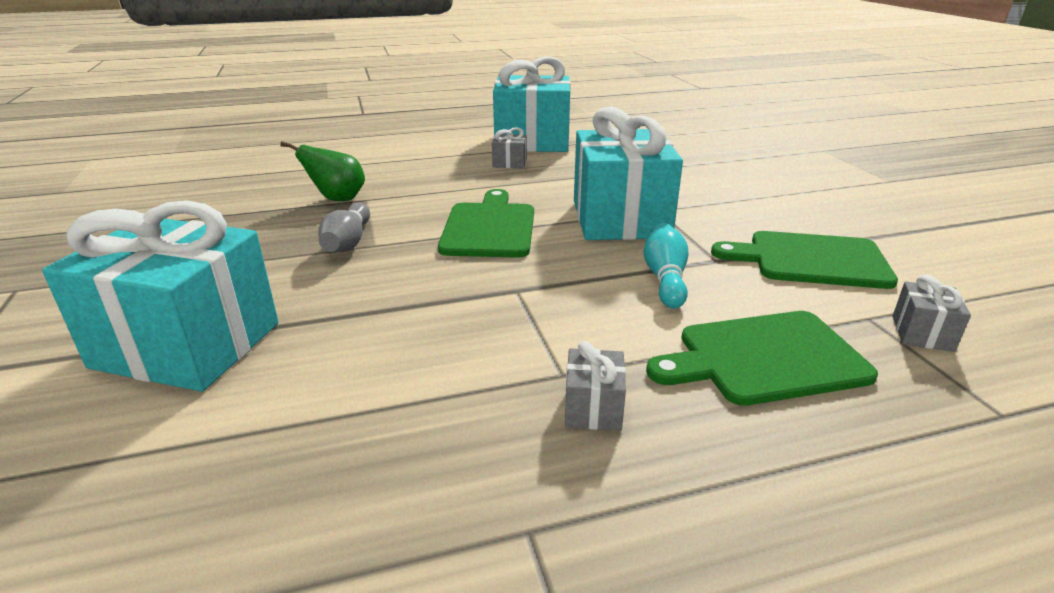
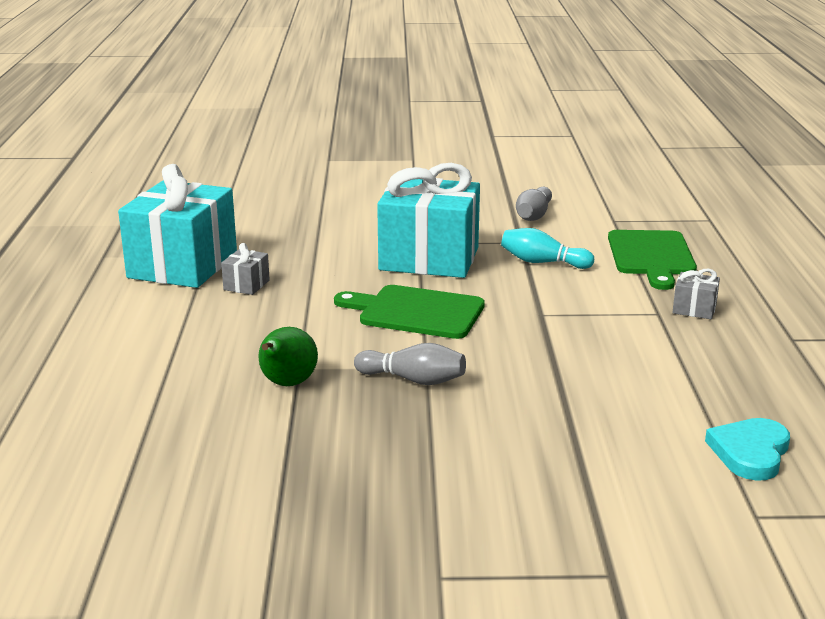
camera: 75 degrees left, 5 degrees down
turquoise gift [42,200,278,392] -> none
green cutting board [711,231,898,289] -> grey bowling pin [516,187,552,221]
grey gift [892,274,971,352] -> none
none -> turquoise heart [705,418,790,481]

